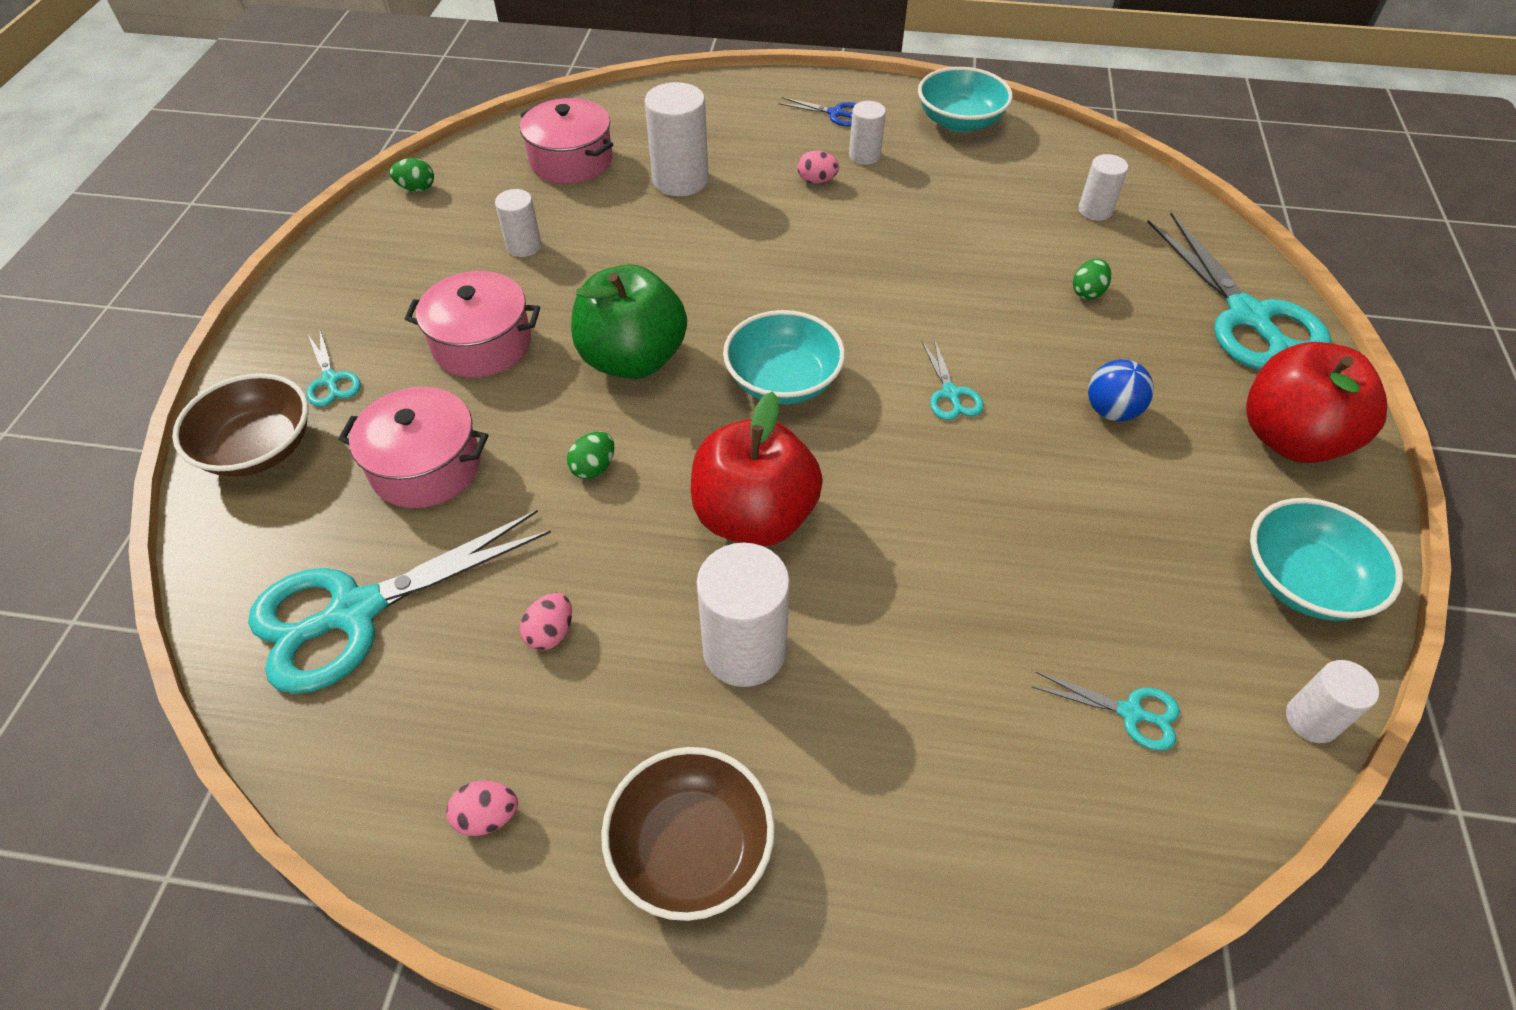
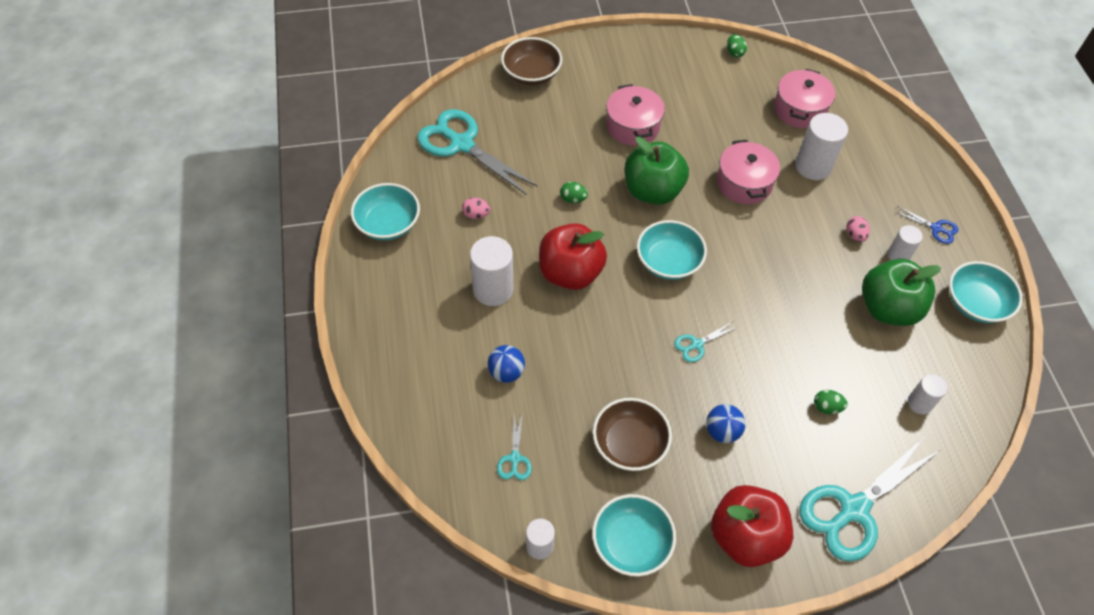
camera: 70 degrees right, 5 degrees up
turquoise scissors [306,330,361,407] -> none
pink pot [338,387,488,508] -> pink pot moved to [717,140,780,204]
pink egg [446,781,518,836] -> turquoise bowl [351,183,420,240]
white cylinder [495,189,542,257] -> none
brown bowl [601,747,775,921] -> brown bowl moved to [593,398,672,471]
blue scissors [778,97,856,127] -> blue scissors turned 60 degrees counterclockwise [894,206,958,244]
none -> blue ball [488,345,525,383]
none -> green apple [862,259,941,326]

